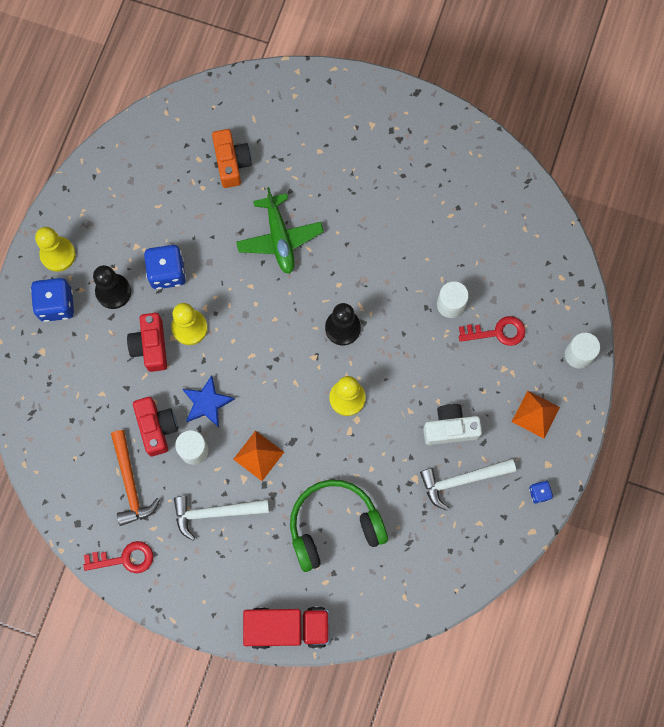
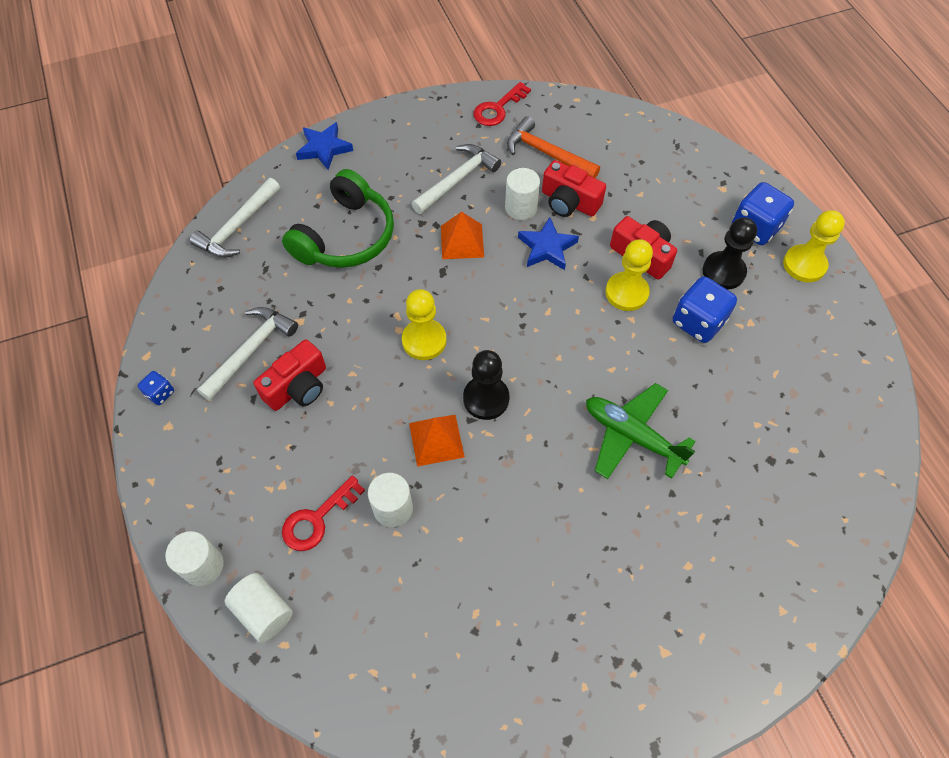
camera: 140 degrees right, 15 degrees down
orange camera [212,129,252,188] -> none
red truck [243,606,329,649] -> blue star [296,122,353,170]
white camera [423,404,482,445] -> red camera [253,339,326,411]
orange pyramid [512,391,560,439] -> orange pyramid moved to [409,415,465,467]
none -> white hammer [190,178,280,258]
none -> white cylinder [224,573,293,643]

